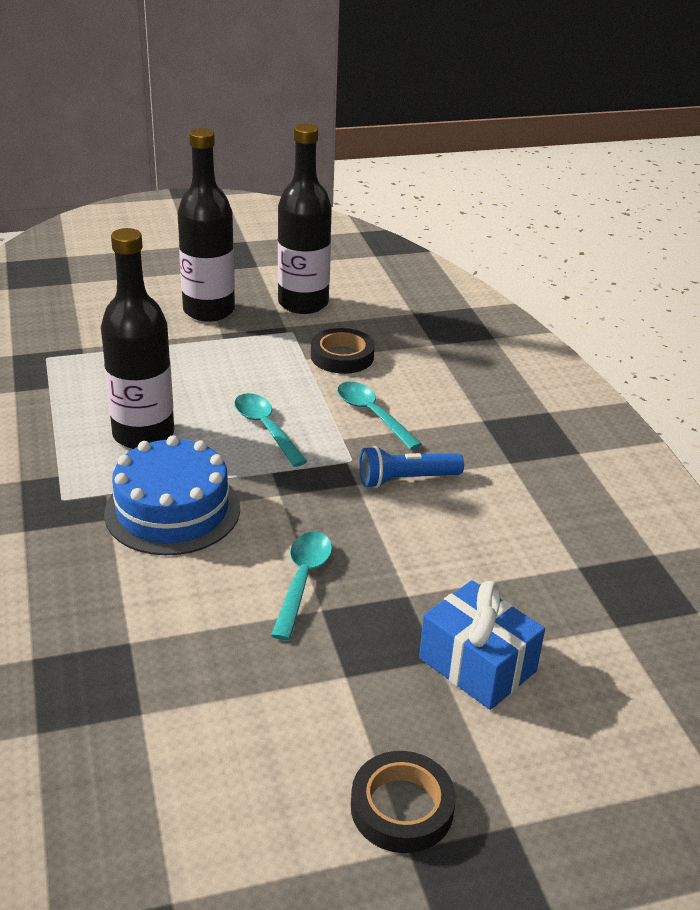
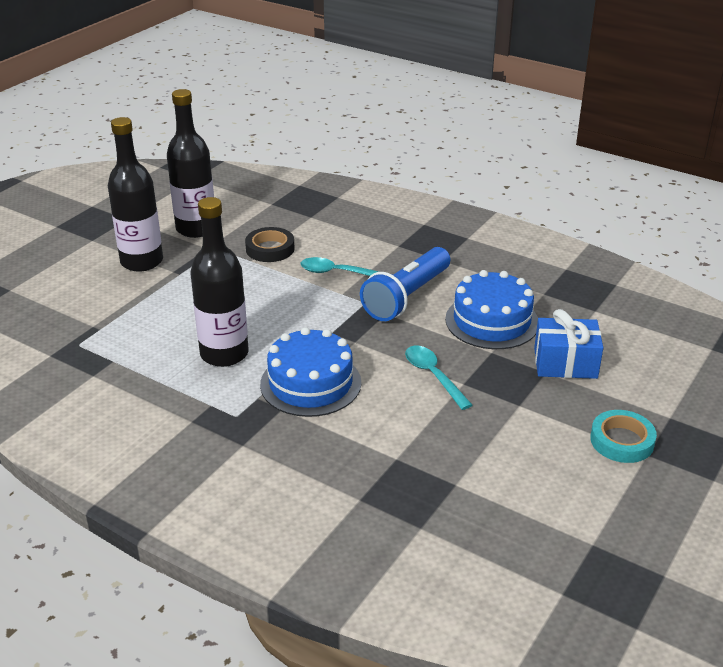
camera: 40 degrees left, 0 degrees up
turquoise spoon [234,393,307,467] -> none
black tape [351,751,456,853] -> turquoise tape [590,410,657,463]
blue flashlight [359,446,464,488] -> blue flashlight [360,247,450,321], size x1.64
none -> blue cake [445,270,538,349]

